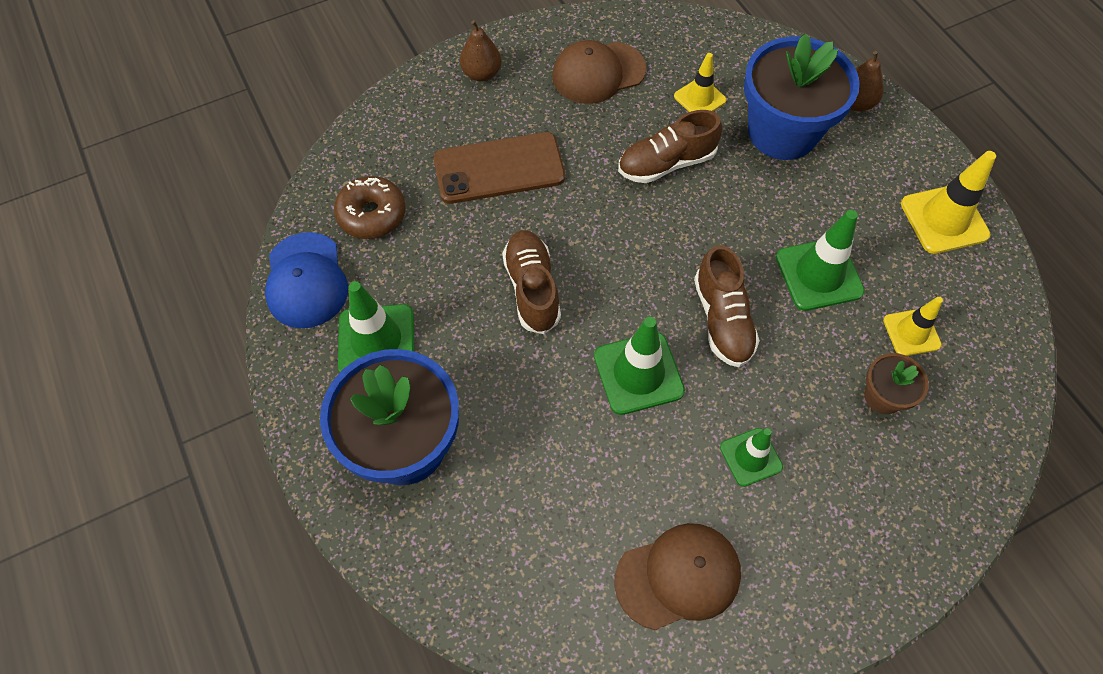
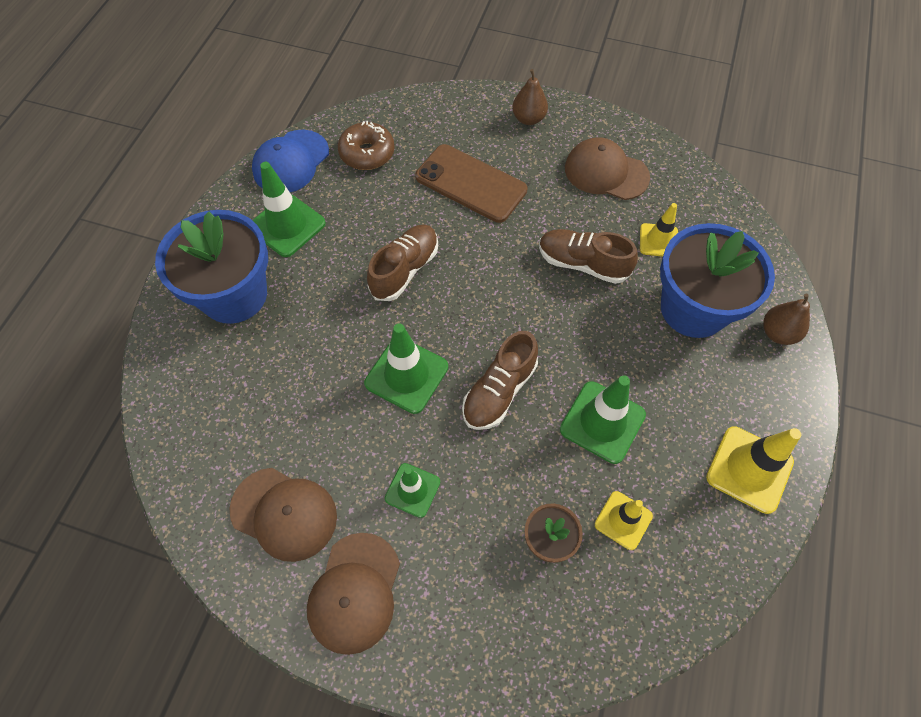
camera: 45 degrees right, 0 degrees up
none -> brown cap [307,533,400,655]

